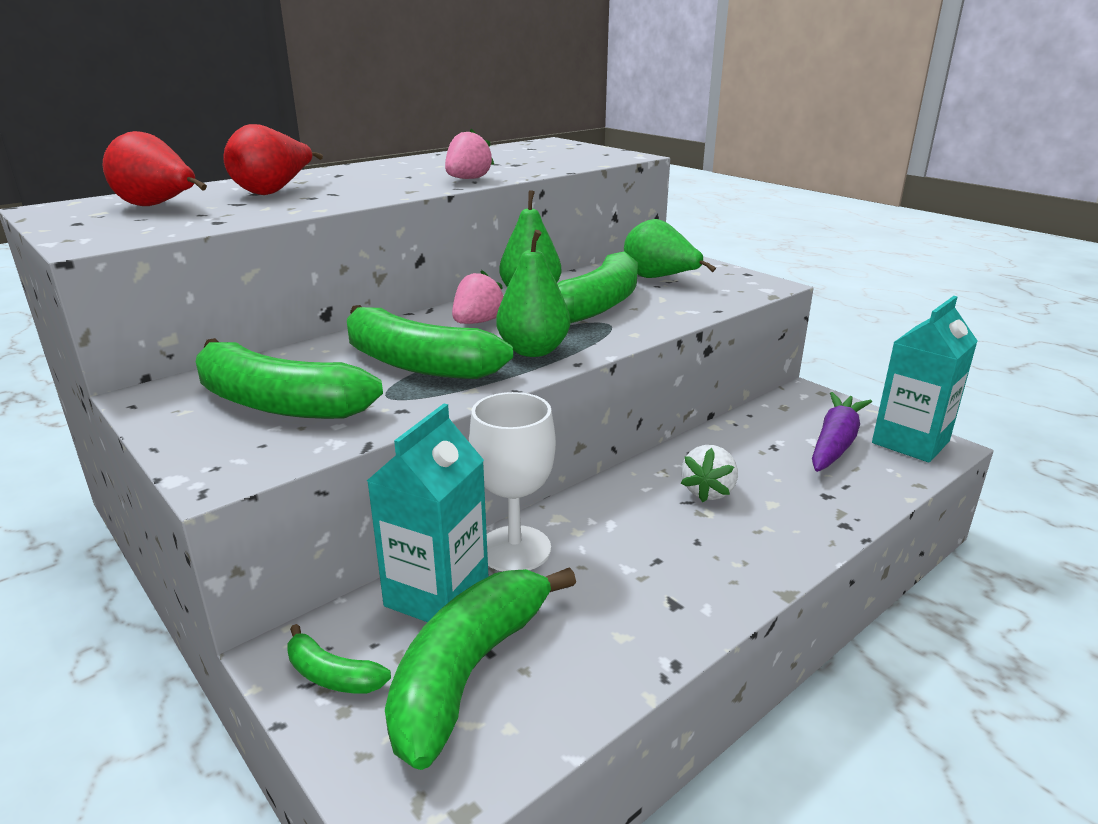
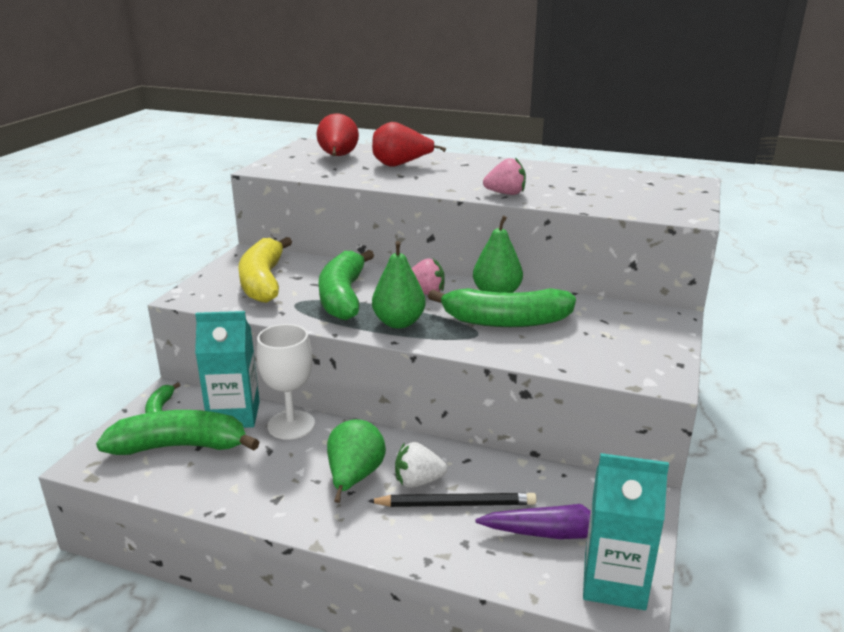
camera: 60 degrees right, 0 degrees up
green banana [196,338,383,419] -> yellow banana [238,237,292,303]
green pear [624,219,716,278] -> green pear moved to [327,419,386,503]
none -> black pencil [368,493,537,507]

